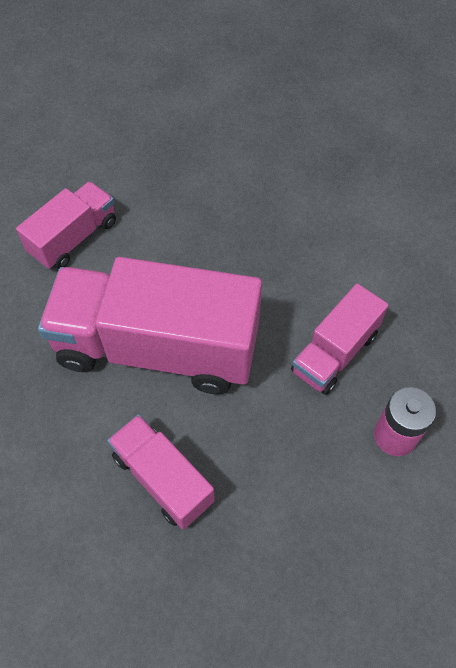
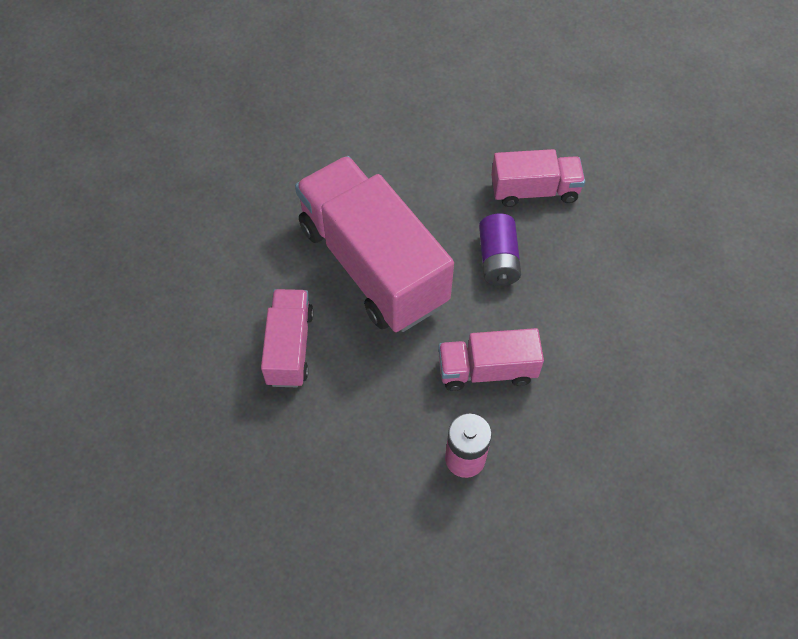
camera: 45 degrees right, 0 degrees up
pink truck [16,181,116,269] -> pink truck moved to [491,149,585,207]
none -> purple battery [479,213,521,286]

